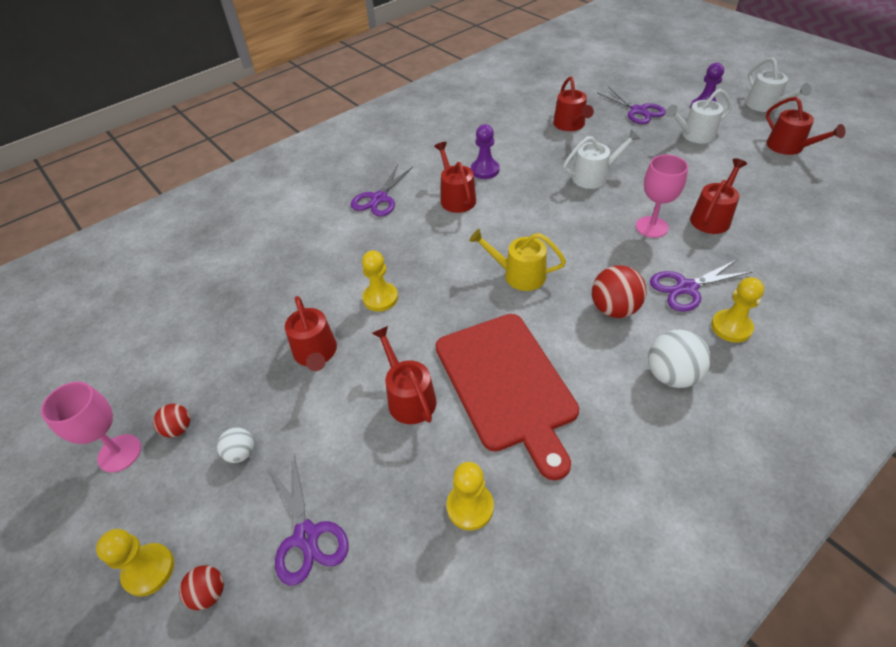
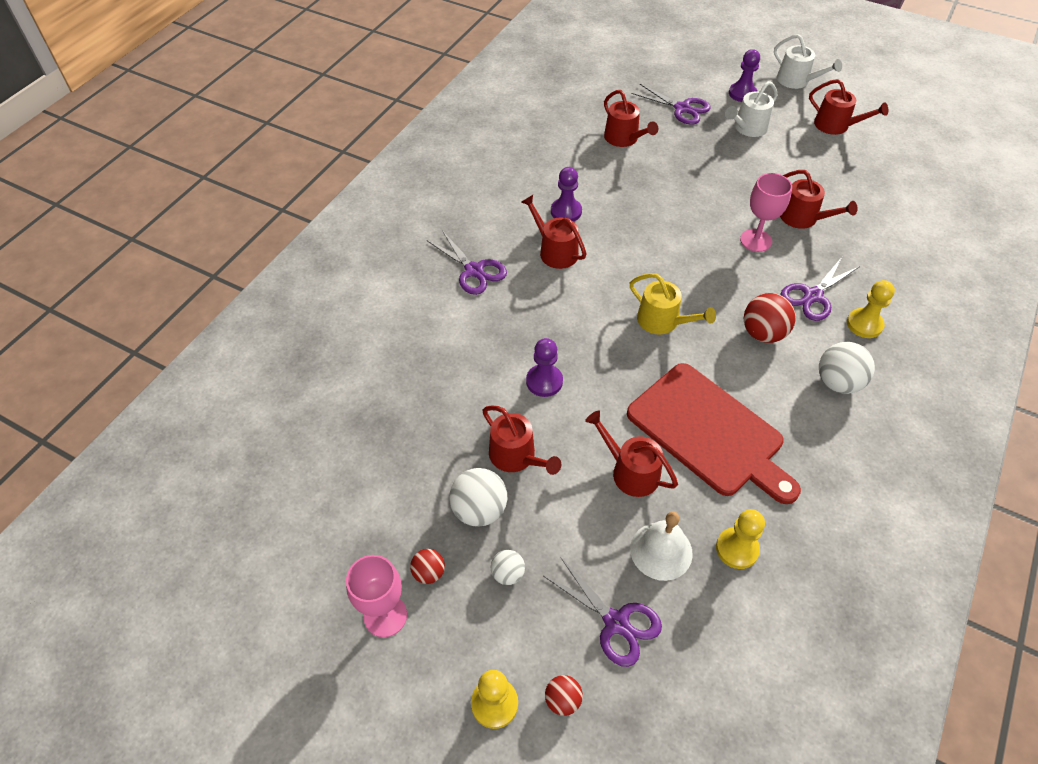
camera: 25 degrees left, 5 degrees up
purple scissors [351,164,413,217] -> purple scissors turned 45 degrees counterclockwise [427,231,507,295]
yellow pawn [362,250,398,312] -> purple pawn [526,338,563,397]
yellow watering can [469,229,566,291] -> yellow watering can turned 135 degrees counterclockwise [630,273,716,335]
white watering can [563,129,640,189] -> none
red watering can [690,158,747,234] -> red watering can turned 120 degrees clockwise [780,170,858,229]
none -> white ball [449,468,507,527]
none -> white bell [630,511,693,581]

